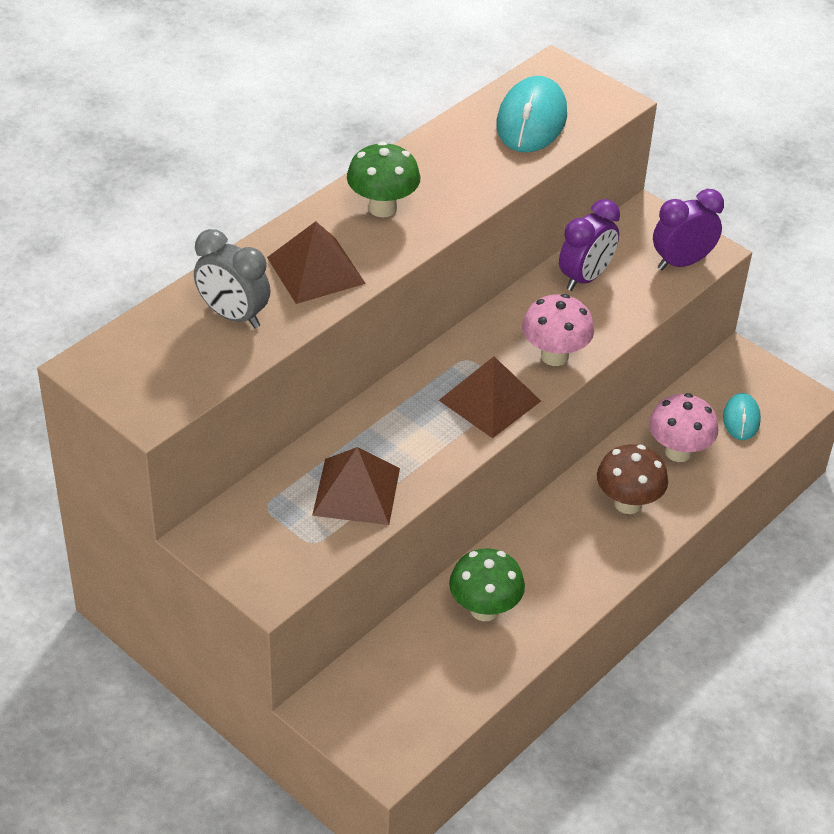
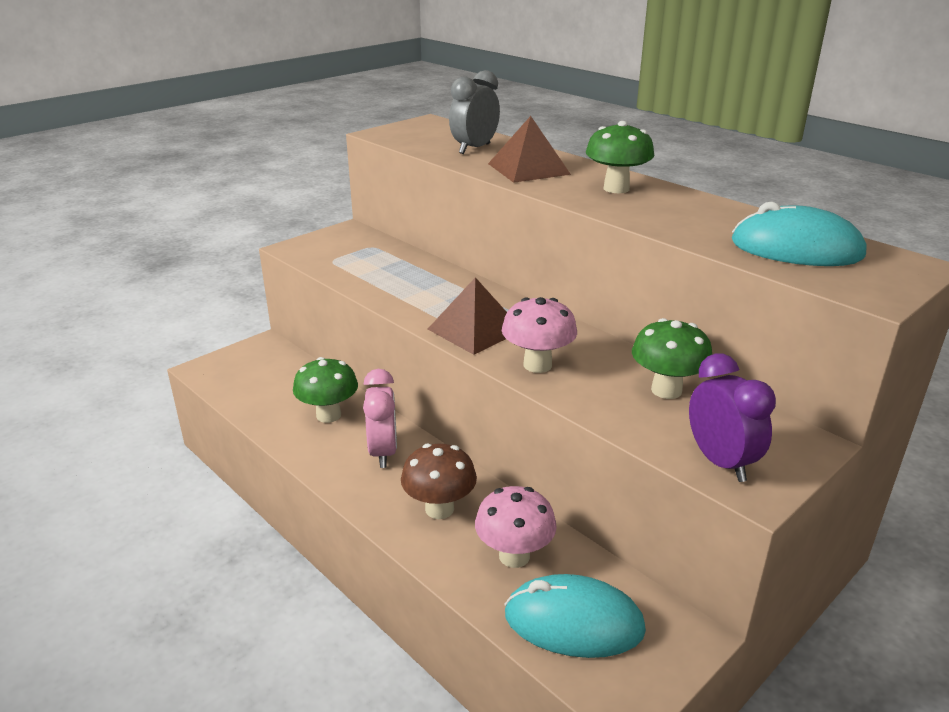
camera: 95 degrees right, 15 degrees down
brown pyramid [312,447,400,525] -> none
purple clock [559,199,620,291] -> green mushroom [632,318,712,399]
turquoise mouse [723,393,761,440] -> turquoise mouse [504,574,646,658], size x1.78
none -> pink clock [363,369,397,468]

